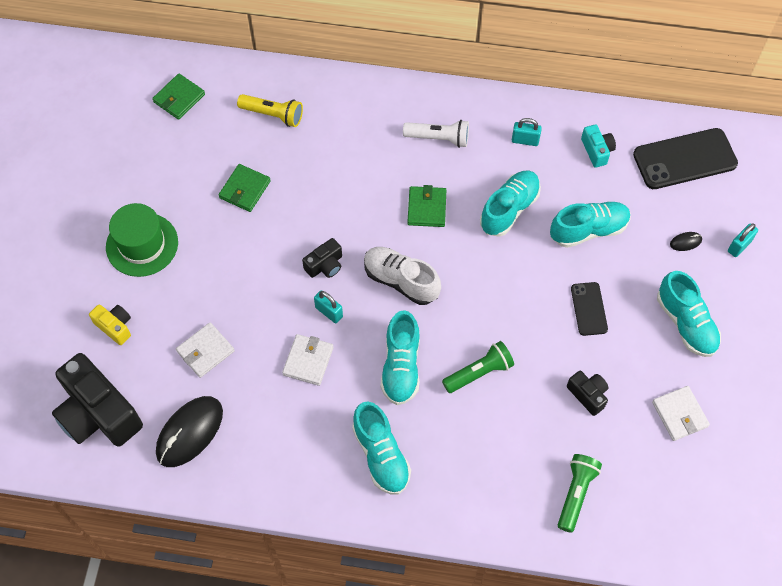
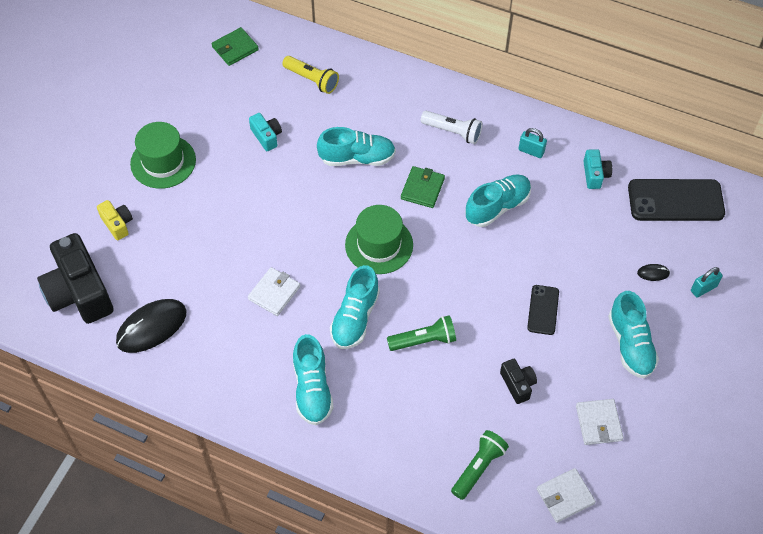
camera: 15 degrees right, 5 degrees down
white wallet [176,322,235,378] -> white wallet moved to [537,468,596,523]
green wallet [219,164,271,212] -> turquoise camera [249,113,282,151]
black camera [302,238,342,278] -> none
turquoise padlock [314,290,343,323] -> none
white shoe [364,247,441,305] -> green hat [345,205,413,274]
turquoise shoe [550,201,631,248] -> turquoise shoe moved to [317,127,396,166]

